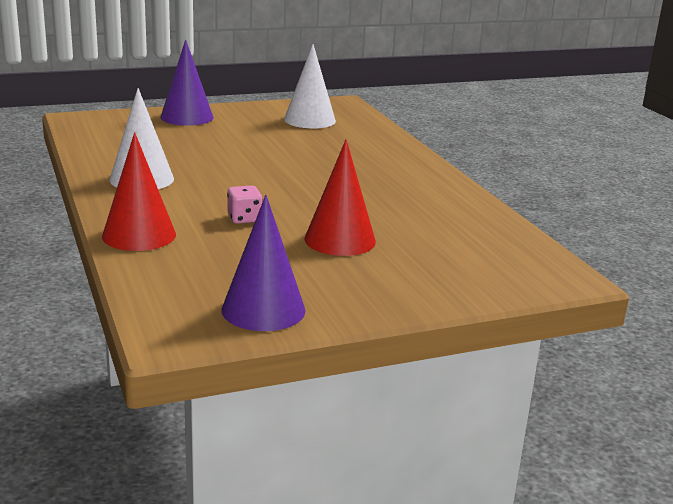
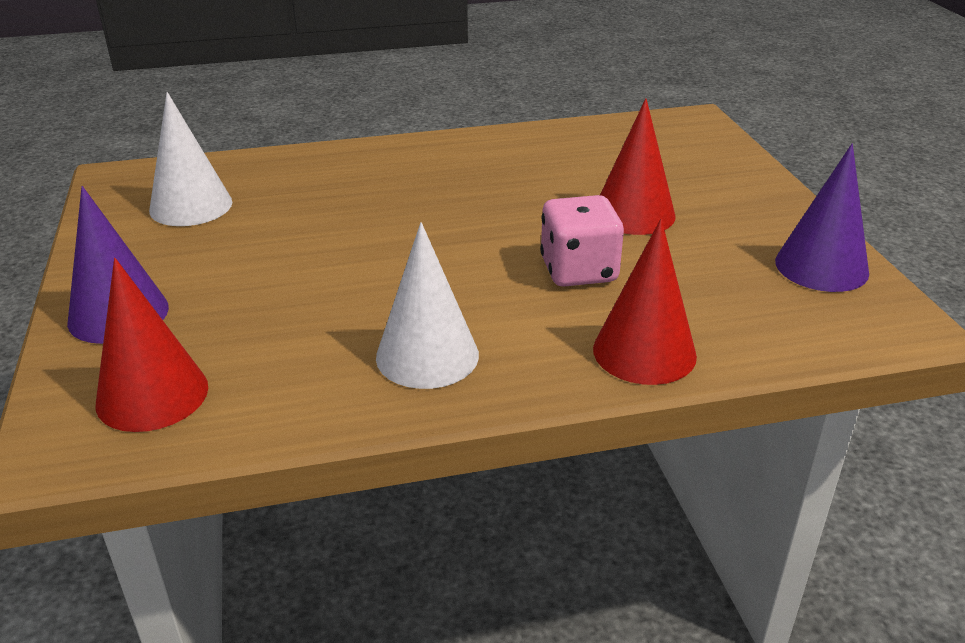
camera: 80 degrees left, 10 degrees up
pink dice [227,185,263,224] -> pink dice [540,195,624,287], size x1.71
none -> red cone [95,258,208,432]

